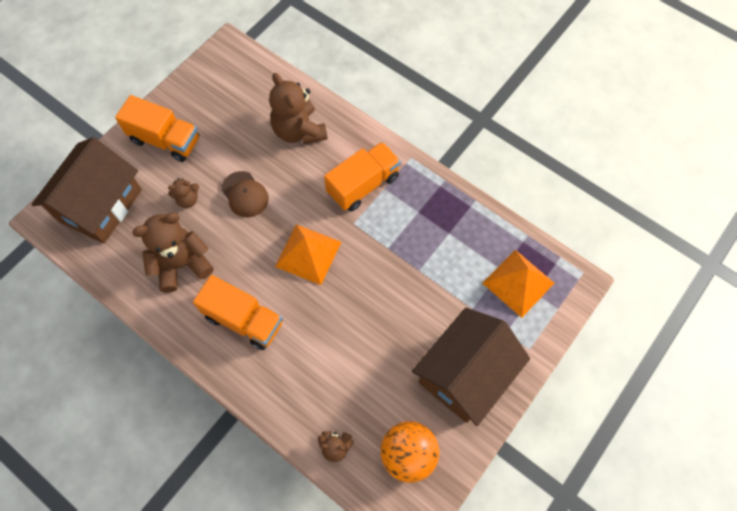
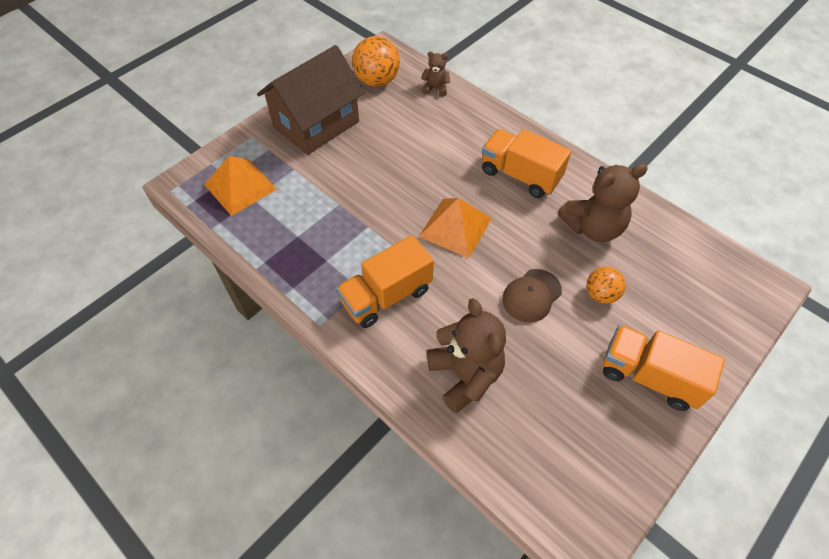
camera: 175 degrees left, 10 degrees down
brown house [31,137,142,244] -> none
brown teddy bear [168,178,199,208] -> orange ball [587,267,626,304]
brown cap [221,171,269,217] -> brown cap turned 105 degrees counterclockwise [502,269,562,323]

